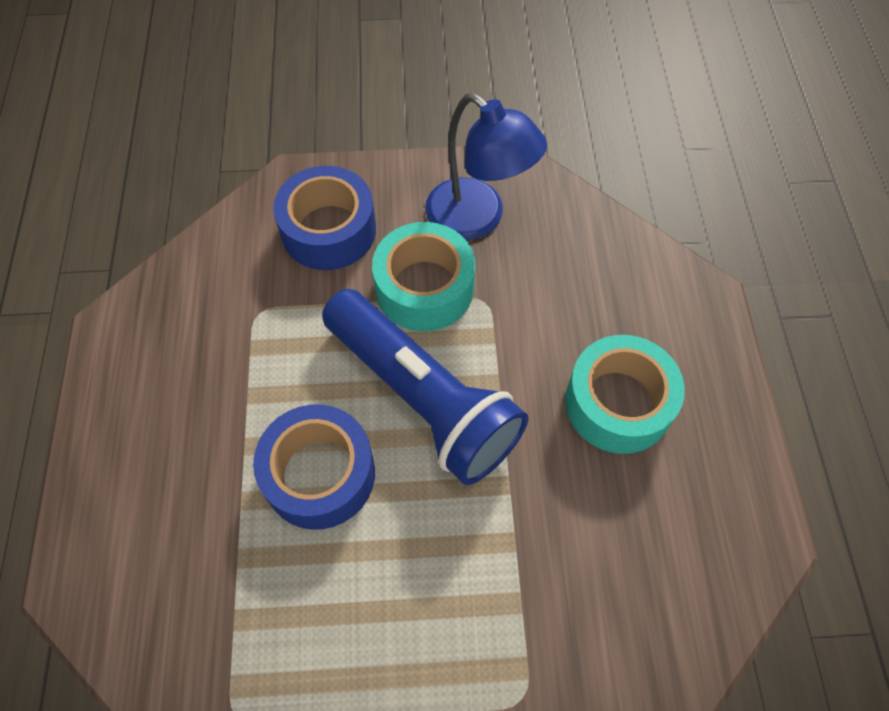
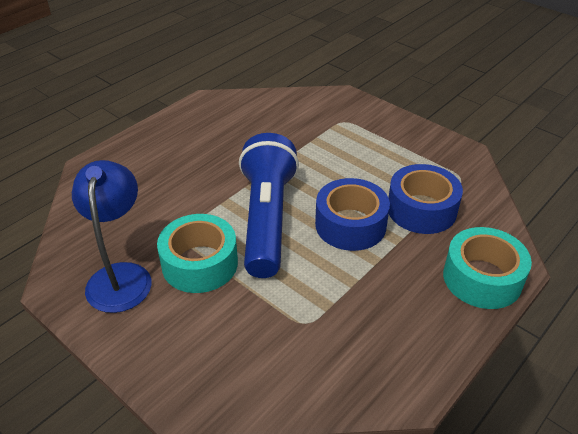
camera: 135 degrees left, 20 degrees down
blue tape [273,166,376,270] -> blue tape moved to [388,164,463,234]
turquoise tape [565,335,685,454] -> turquoise tape moved to [443,227,532,309]

